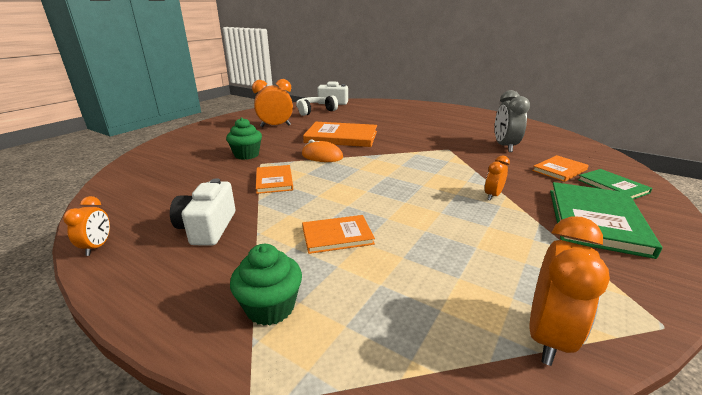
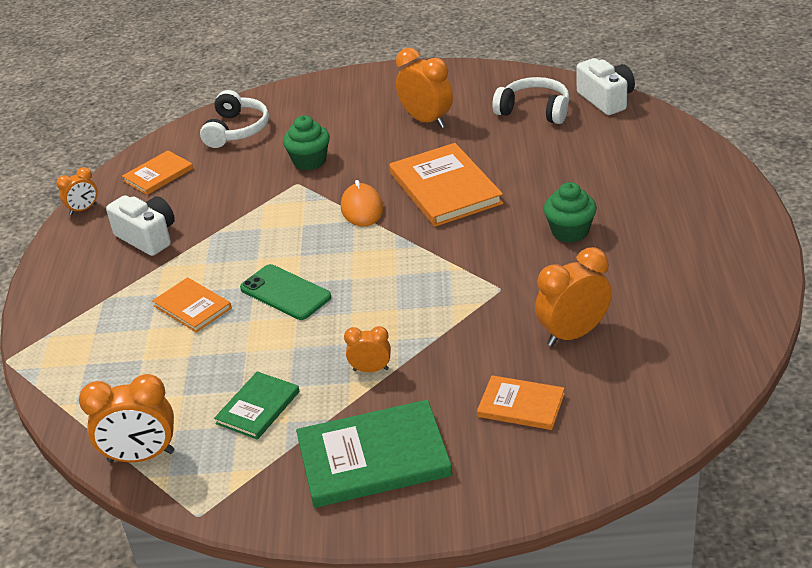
camera: 60 degrees right, 10 degrees up
white camera [170,178,235,246] -> white camera turned 75 degrees clockwise [106,195,175,256]
green cupcake [230,244,302,326] -> green cupcake moved to [543,182,597,243]
orange book [256,165,293,194] -> orange book moved to [122,150,193,195]
grey clock [495,90,530,152] -> orange clock [535,247,612,347]
green book [578,169,653,199] -> green book moved to [214,371,300,440]
none -> white headphones [200,90,269,148]
none -> green phone [240,264,331,320]

